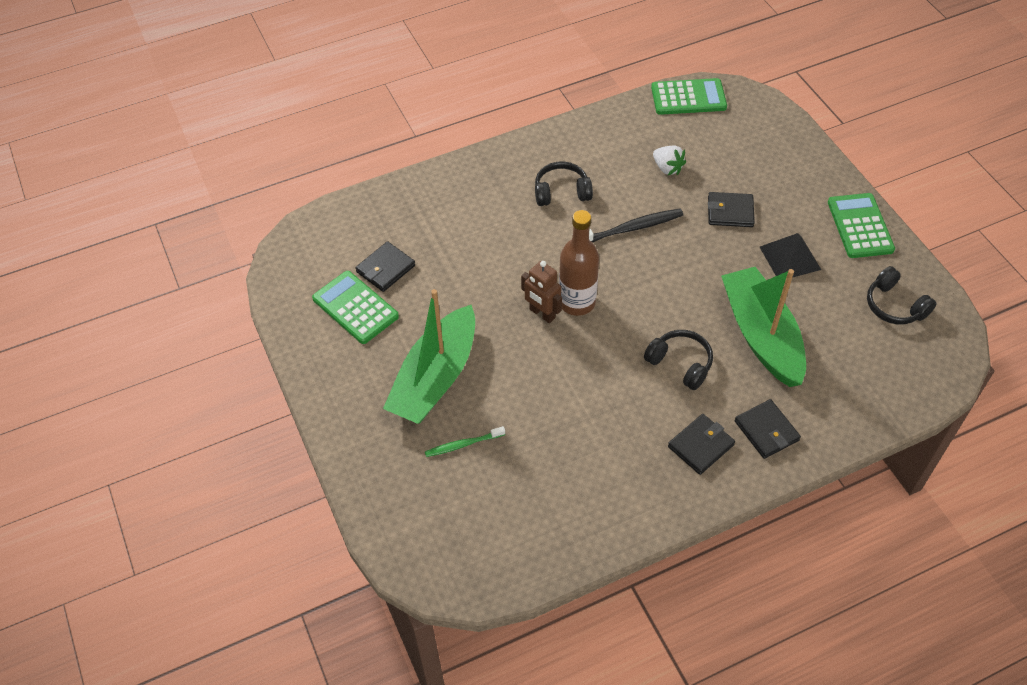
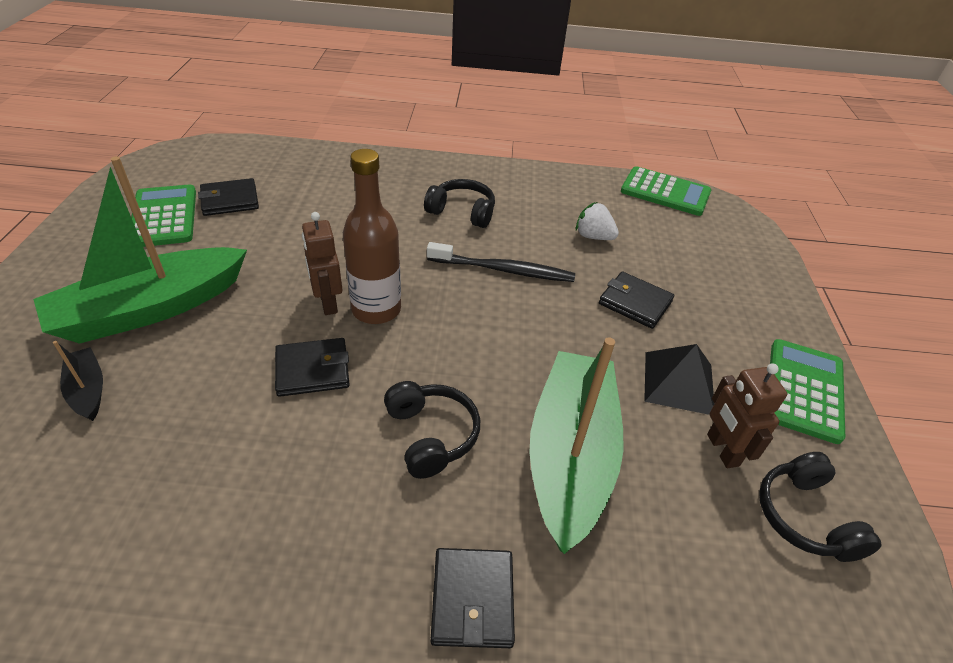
camera: 25 degrees right, 10 degrees down
green toothbrush [425,426,505,457] -> black boat [53,341,103,421]
white strawberry [653,146,686,175] -> white strawberry turned 135 degrees clockwise [576,202,619,240]
black wallet [668,414,735,475] -> black wallet moved to [275,338,350,397]
none -> brown robot [707,363,787,468]

